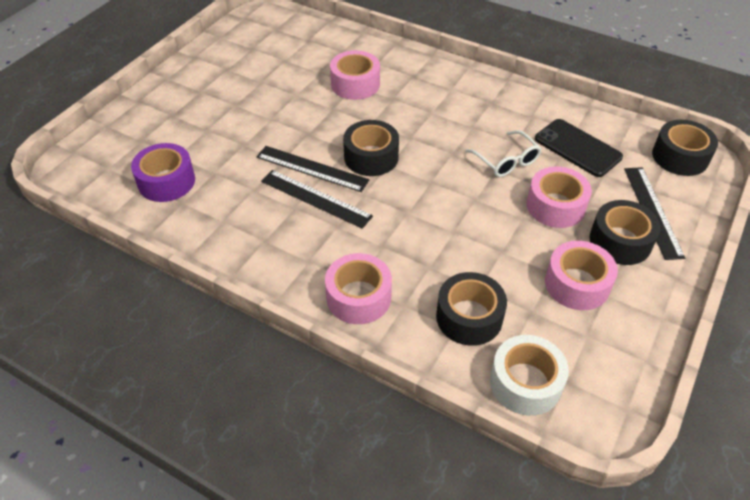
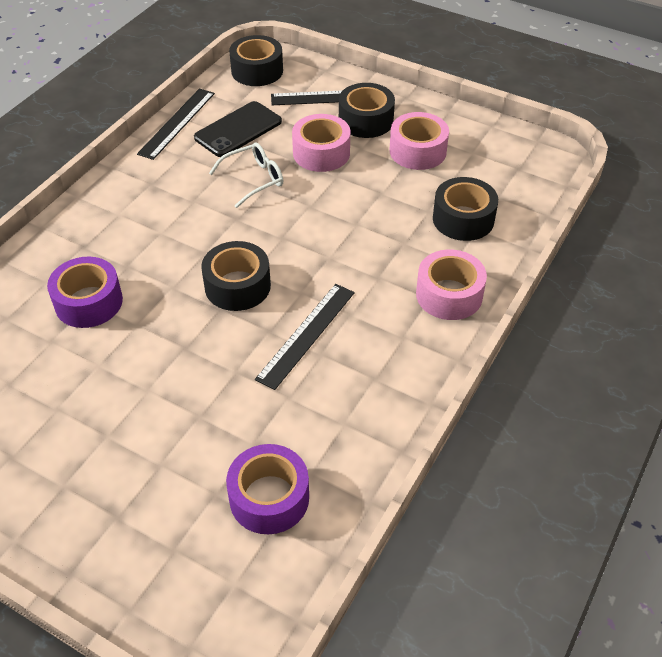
camera: 90 degrees left, 0 degrees up
black ruler [256,146,369,192] -> black ruler moved to [137,88,215,160]
pink tape [330,50,380,100] -> purple tape [47,257,123,328]
white tape [490,335,569,416] -> none

